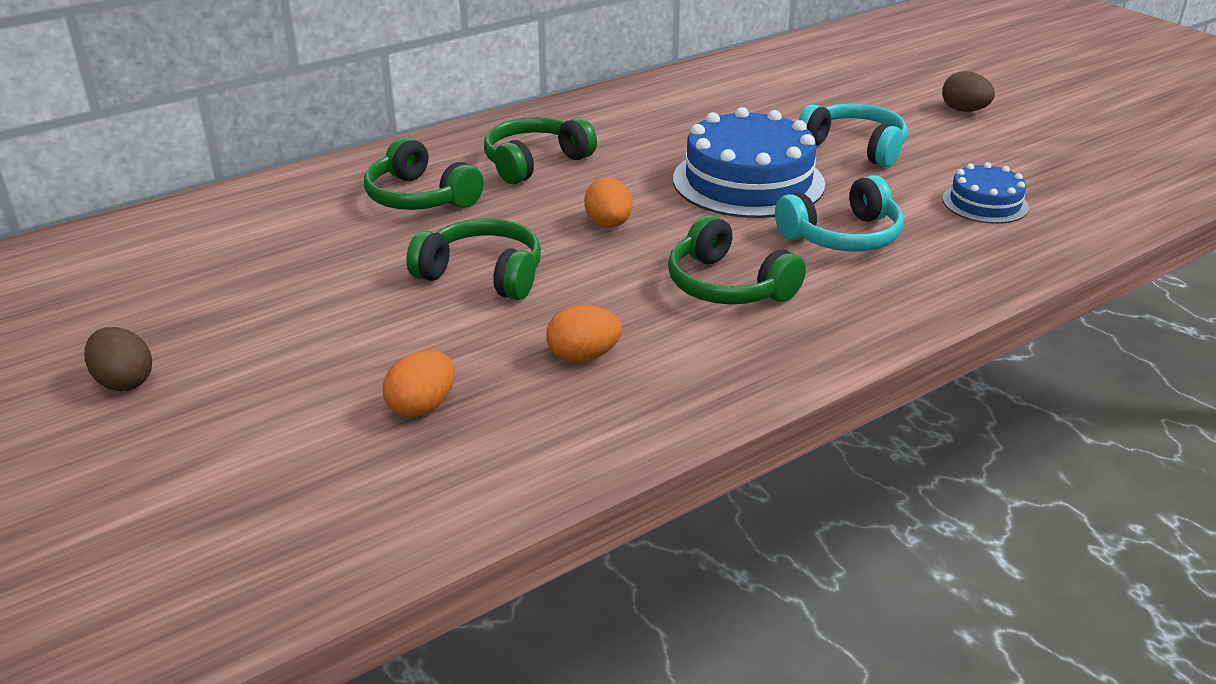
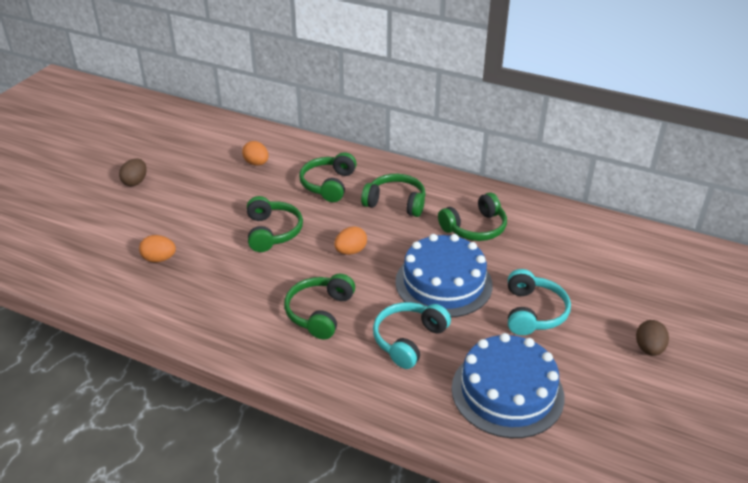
camera: 60 degrees right, 5 degrees up
orange egg [546,305,622,363] -> orange egg moved to [242,141,269,166]
turquoise headphones [775,175,903,251] -> turquoise headphones turned 90 degrees clockwise [373,302,451,369]
blue cake [942,162,1029,224] -> blue cake [452,333,564,438], size x1.88
none -> green headphones [438,192,507,241]

